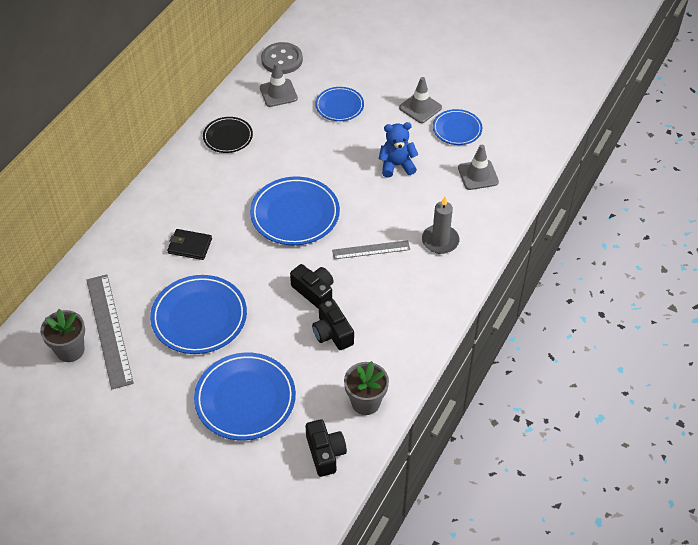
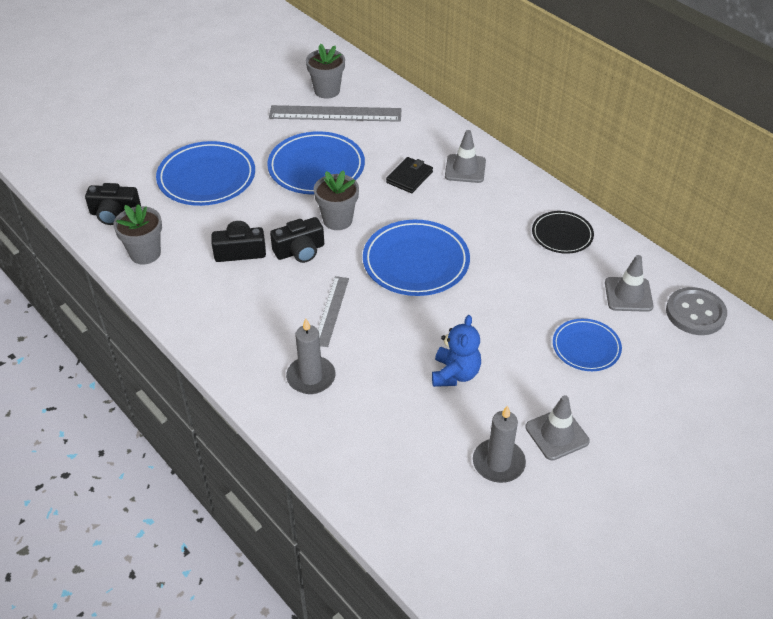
camera: 110 degrees right, 5 degrees down
blue plate [433,109,482,145] -> grey candle [473,405,526,483]
grey traffic cone [458,145,499,190] -> grey traffic cone moved to [445,130,486,183]
none -> grey flower pot [314,170,359,230]

